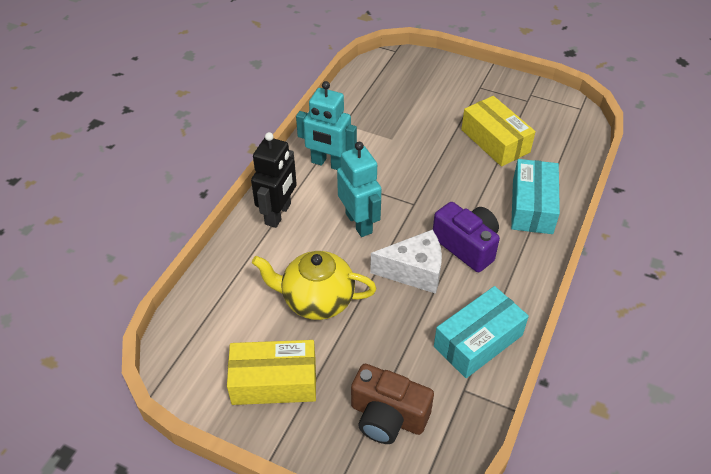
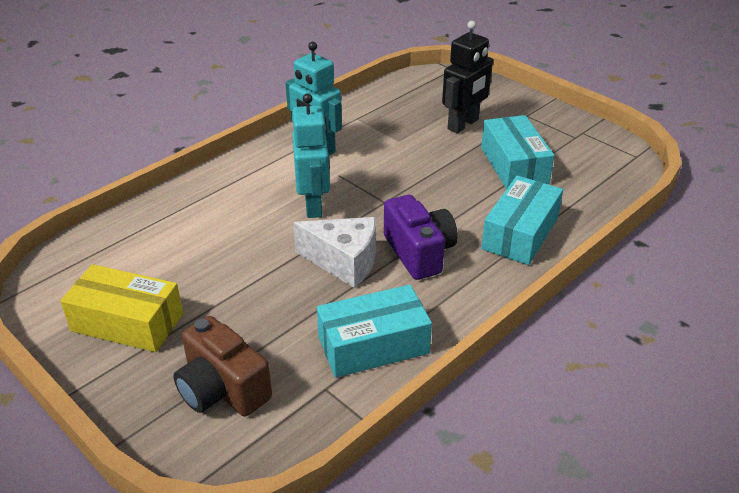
camera: 20 degrees right, 10 degrees down
black robot [251,132,297,228] -> black robot moved to [442,21,493,133]
yellow teapot [252,251,376,320] -> none
yellow box [461,96,536,167] -> turquoise box [481,115,554,189]

